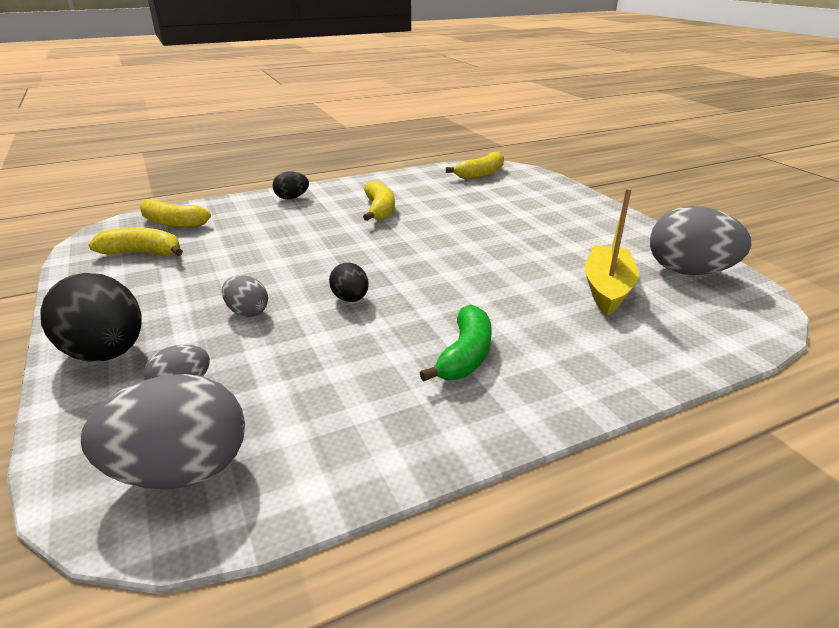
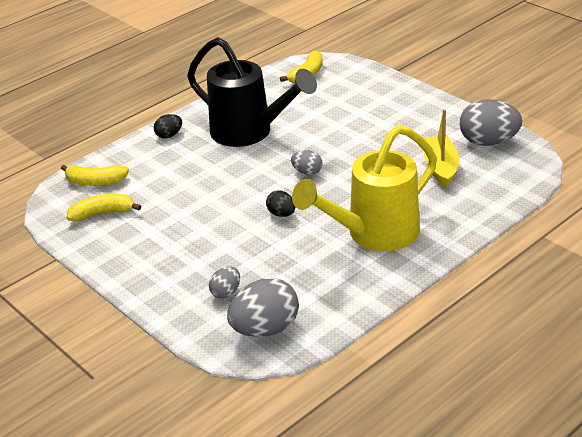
camera: 15 degrees left, 5 degrees up
black egg [41,273,141,361] -> none
grey egg [222,275,268,317] -> grey egg moved to [291,150,323,175]
yellow banana [363,181,395,221] -> black watering can [187,37,317,147]
green banana [420,304,492,381] -> yellow watering can [292,125,437,251]

